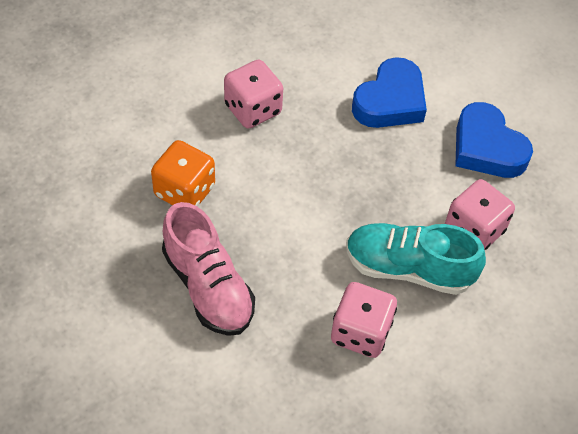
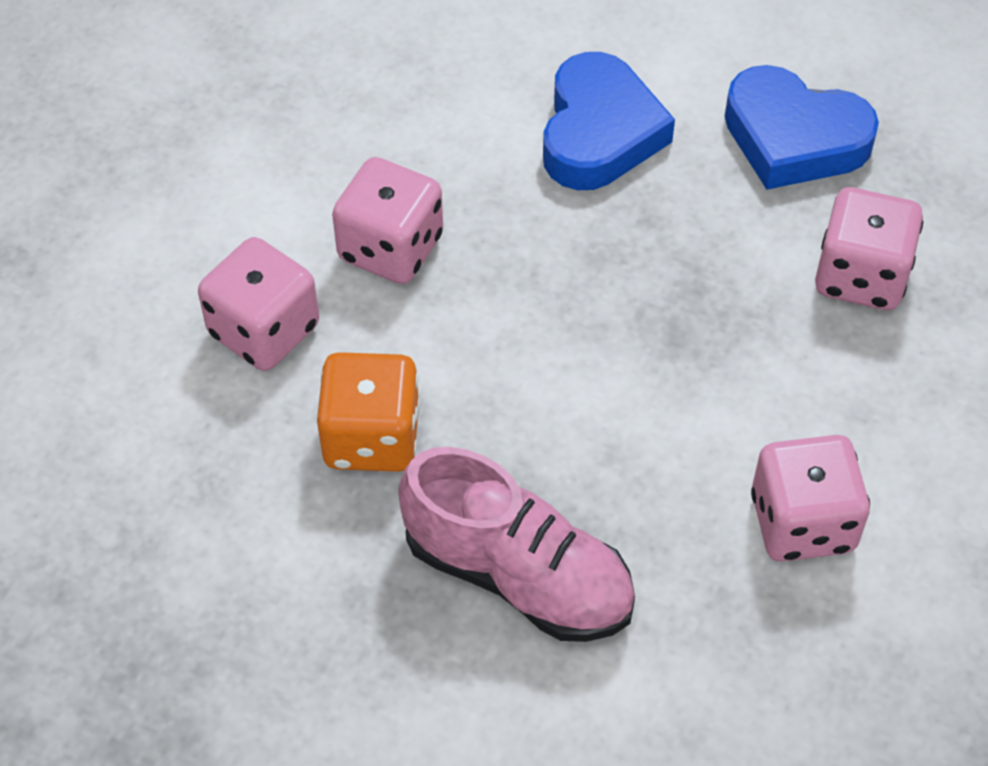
camera: 25 degrees left, 0 degrees up
turquoise shoe [346,223,486,295] -> none
none -> pink dice [198,237,319,371]

